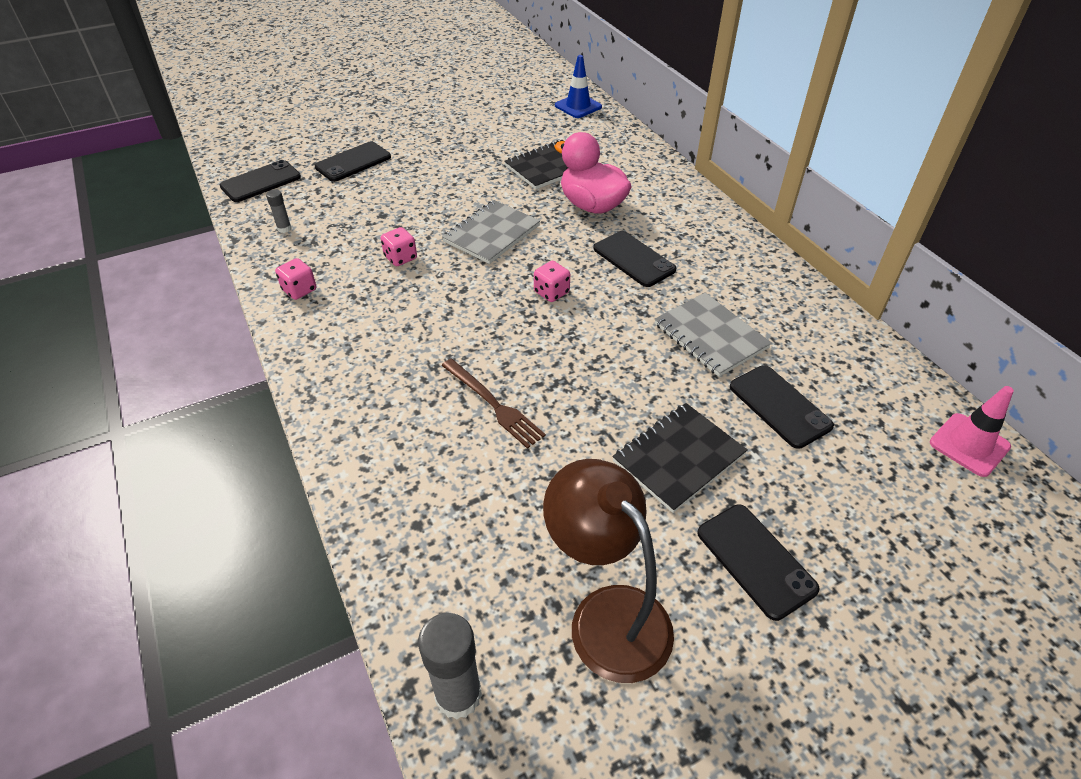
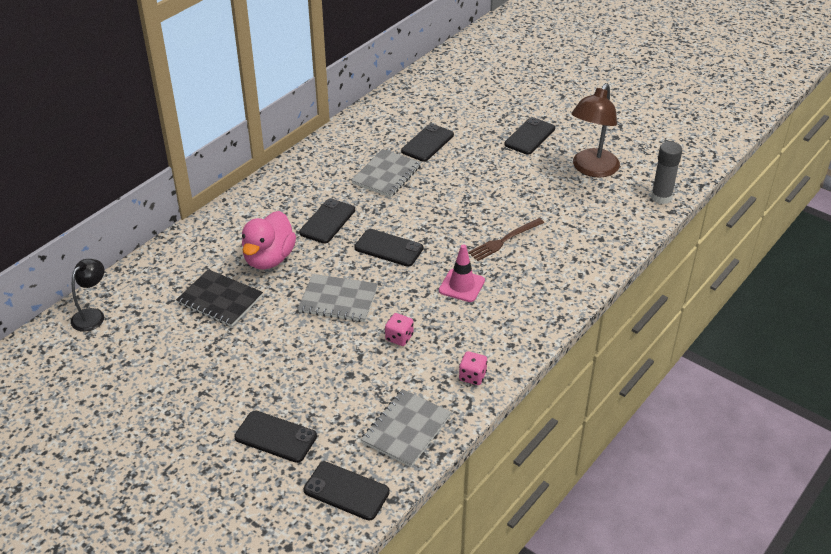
camera: 115 degrees left, 5 degrees down
grey glue stick [266,189,292,233] -> grey notebook [361,389,452,467]
brown fork [441,359,546,449] -> brown fork turned 150 degrees counterclockwise [468,218,544,261]
pink dice [534,261,570,302] -> black phone [354,229,423,267]
blue traffic cone [555,55,602,118] -> black lamp [71,259,104,332]
black notebook [612,403,747,513] -> none
pink traffic cone [930,386,1014,477] -> pink traffic cone moved to [439,244,485,302]

